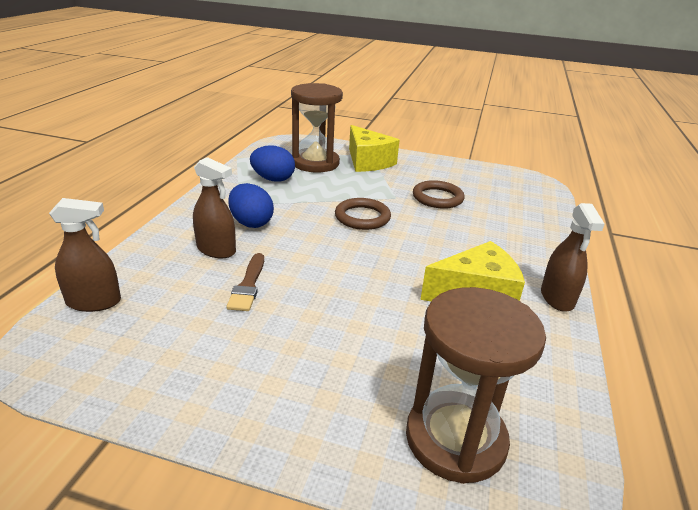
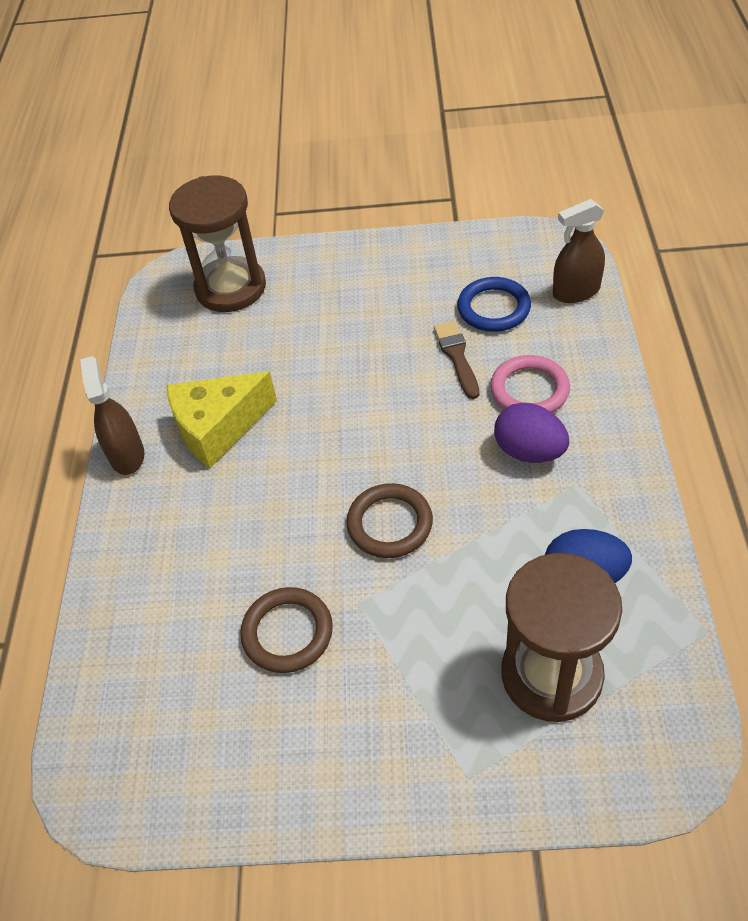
camera: 170 degrees right, 20 degrees up
brown spray bottle [193,157,236,258] -> pink ring [490,355,570,413]
blue egg [228,183,274,228] -> purple egg [494,402,569,463]
yellow cheese [349,125,399,172] -> none
none -> blue ring [457,277,531,332]

